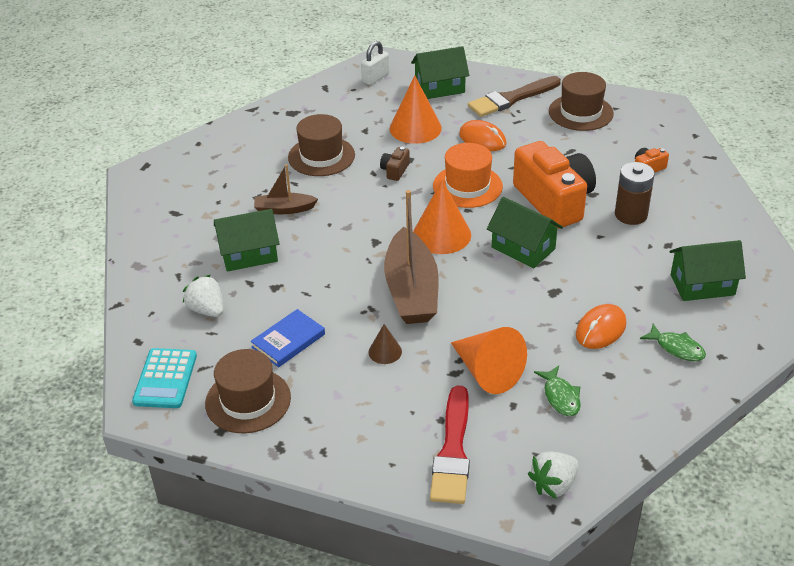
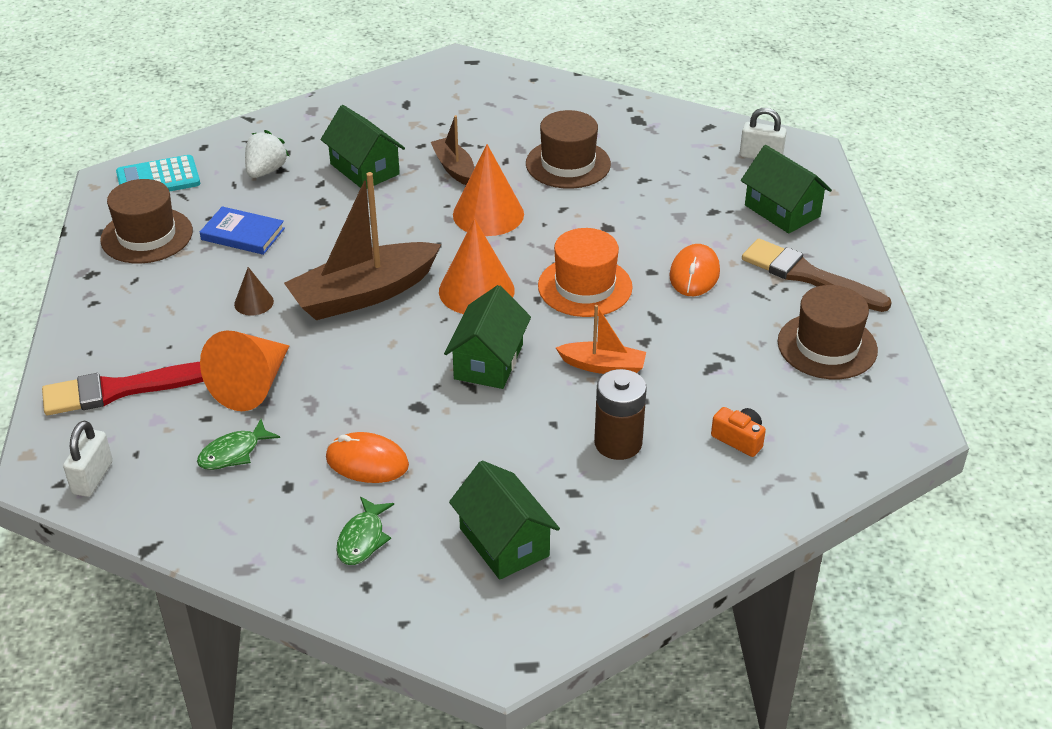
camera: 65 degrees right, 0 degrees up
brown camera [380,147,410,181] -> none
orange cone [389,76,442,144] -> orange cone moved to [453,144,524,236]
orange camera [513,141,596,229] -> orange boat [556,305,646,374]
white strawberry [528,451,579,499] -> white padlock [63,421,113,497]

